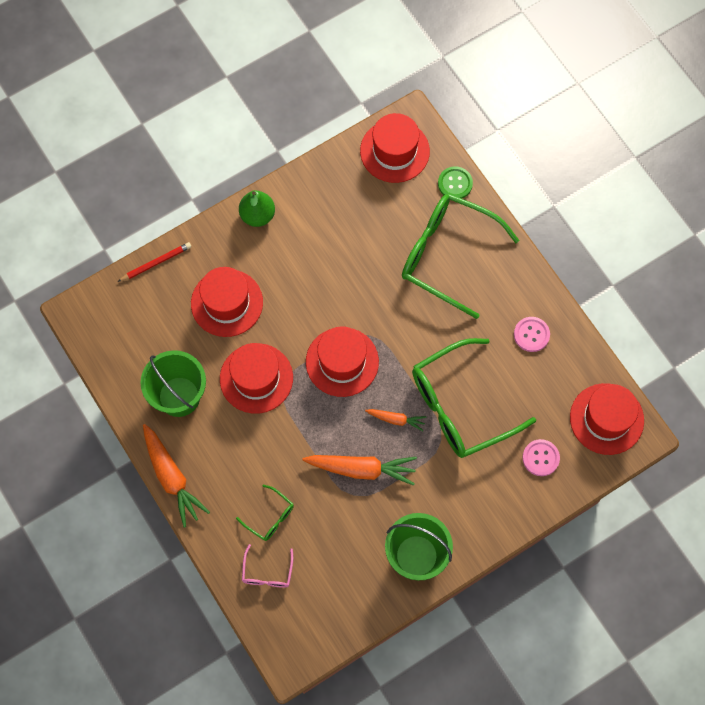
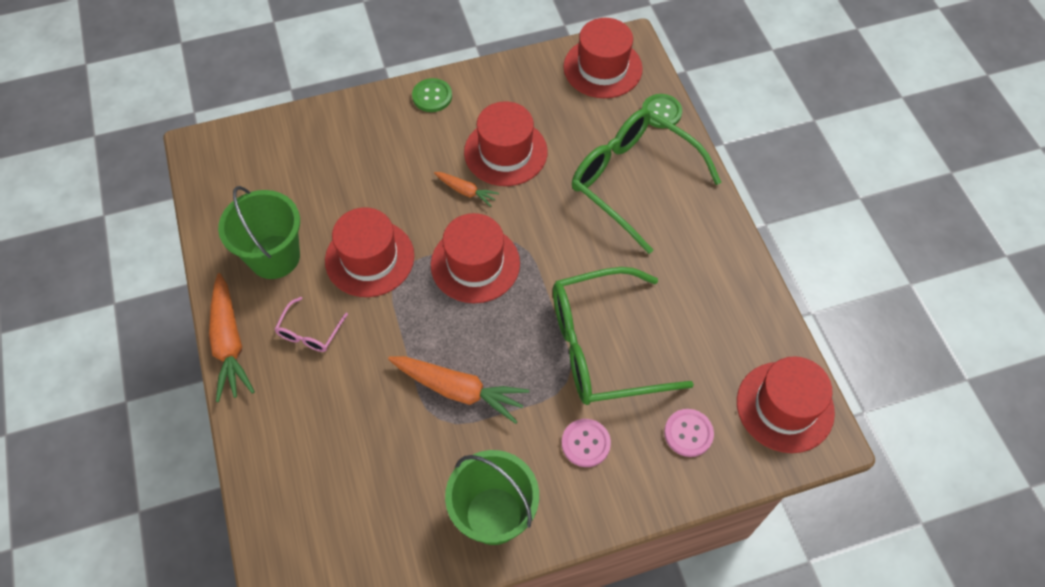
camera: 15 degrees right, 10 degrees down
red pencil [117,242,191,282] -> none
red hat [191,267,263,337] -> red hat moved to [464,101,547,186]
green glasses [236,485,294,541] -> none
green pear [239,190,275,227] -> green button [412,78,452,112]
pink glasses [242,544,294,588] -> pink glasses moved to [274,297,348,352]
orange carrot [365,409,426,431] -> orange carrot moved to [434,172,499,207]
pink button [514,317,550,352] -> pink button moved to [562,419,611,467]

